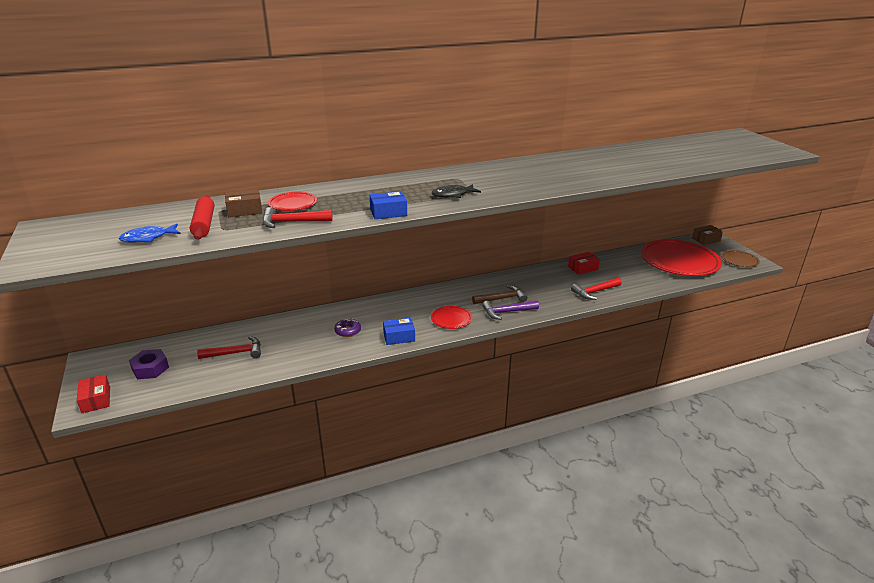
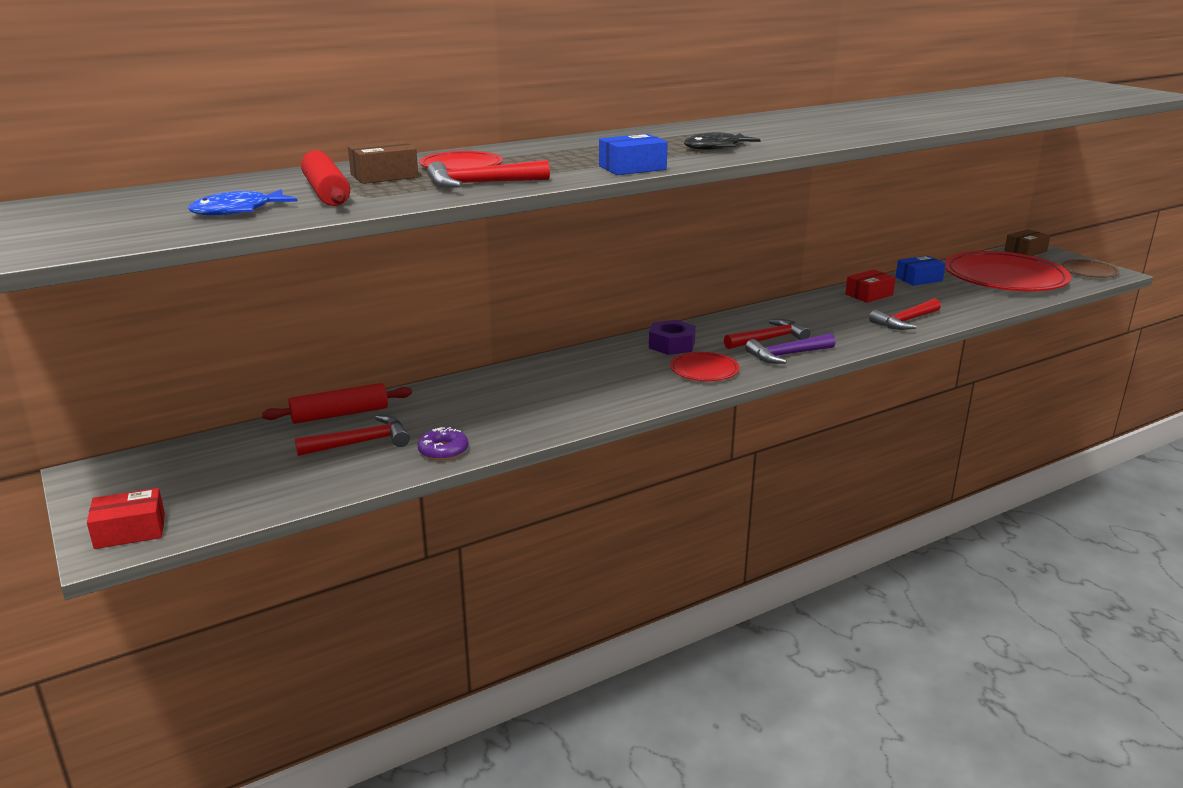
camera: 10 degrees left, 5 degrees down
red box [77,374,110,413] -> red box turned 75 degrees counterclockwise [87,488,165,549]
purple nut [129,349,169,379] -> purple nut moved to [649,320,696,355]
purple donut [334,318,361,337] -> purple donut moved to [418,427,469,460]
blue box [383,318,415,345] -> blue box moved to [896,256,946,286]
brown hammer [472,285,527,304] -> red hammer [724,319,811,349]
none -> red rolling pin [262,383,412,424]

